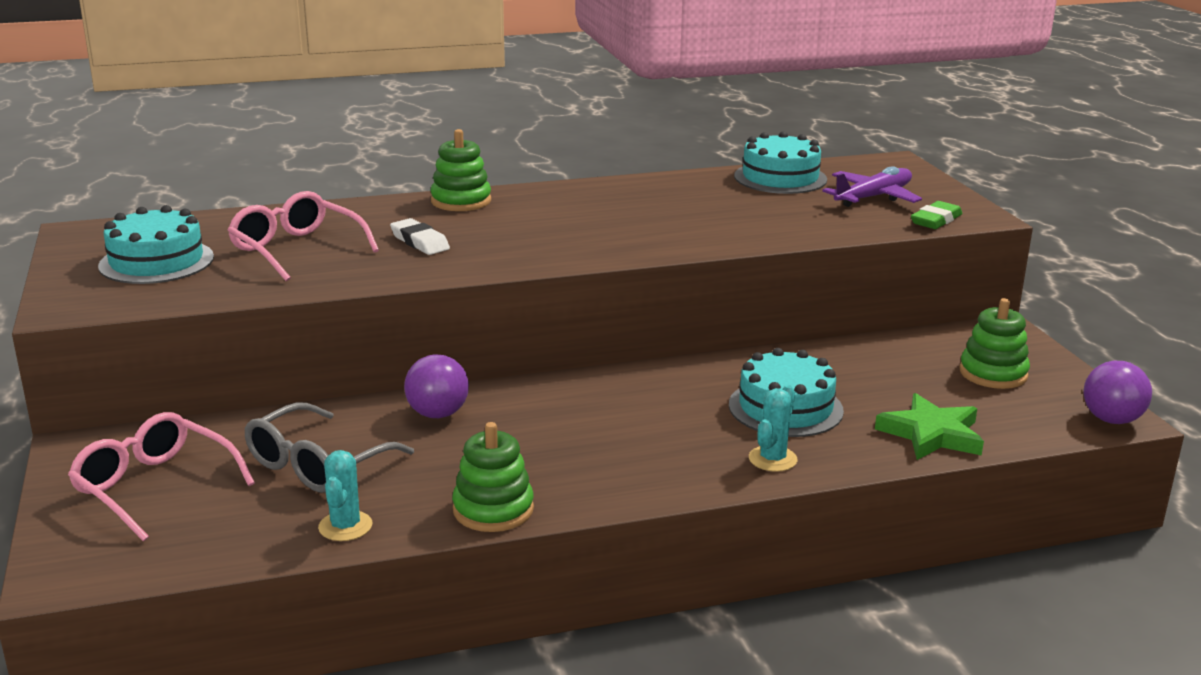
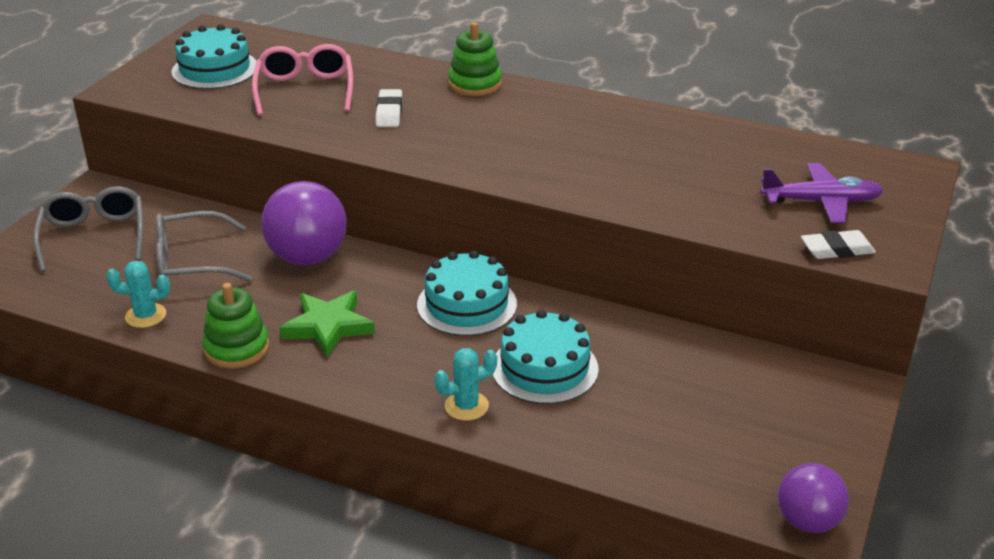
camera: 40 degrees right, 10 degrees up
pink glasses [68,412,255,542] -> grey glasses [33,186,143,272]
turquoise cactus [318,450,372,541] -> turquoise cactus turned 45 degrees clockwise [106,261,170,328]
purple ball [404,354,469,418] -> purple ball [261,181,347,266], size x1.59
turquoise cake [734,131,827,194] -> turquoise cake moved to [417,250,517,336]
green star [875,393,984,460] -> green star moved to [280,291,375,358]
green eraser [911,201,962,229] -> white eraser [801,230,876,259]
green stacking toy [959,298,1030,389] -> none

